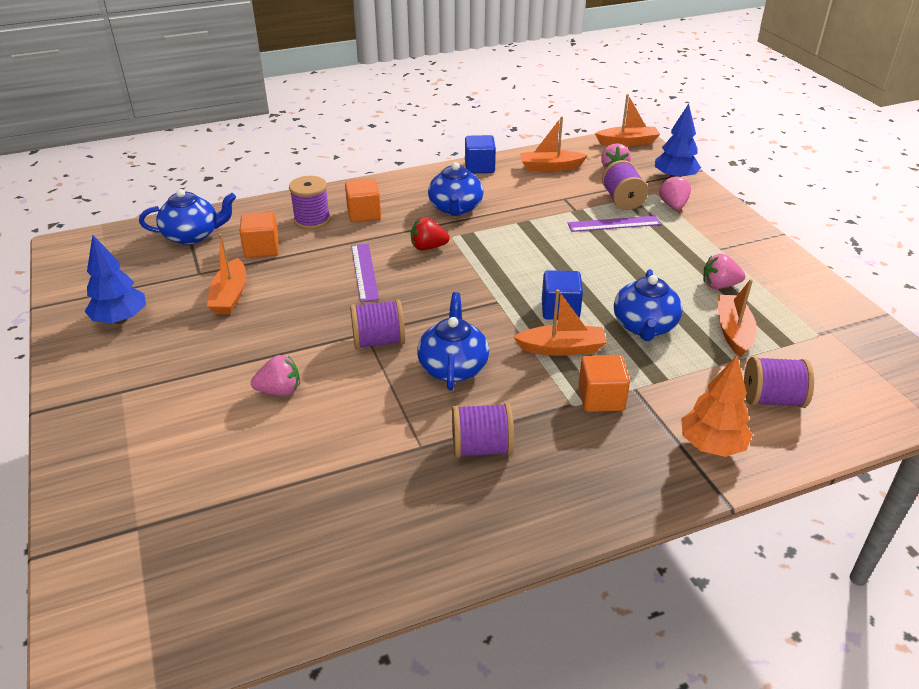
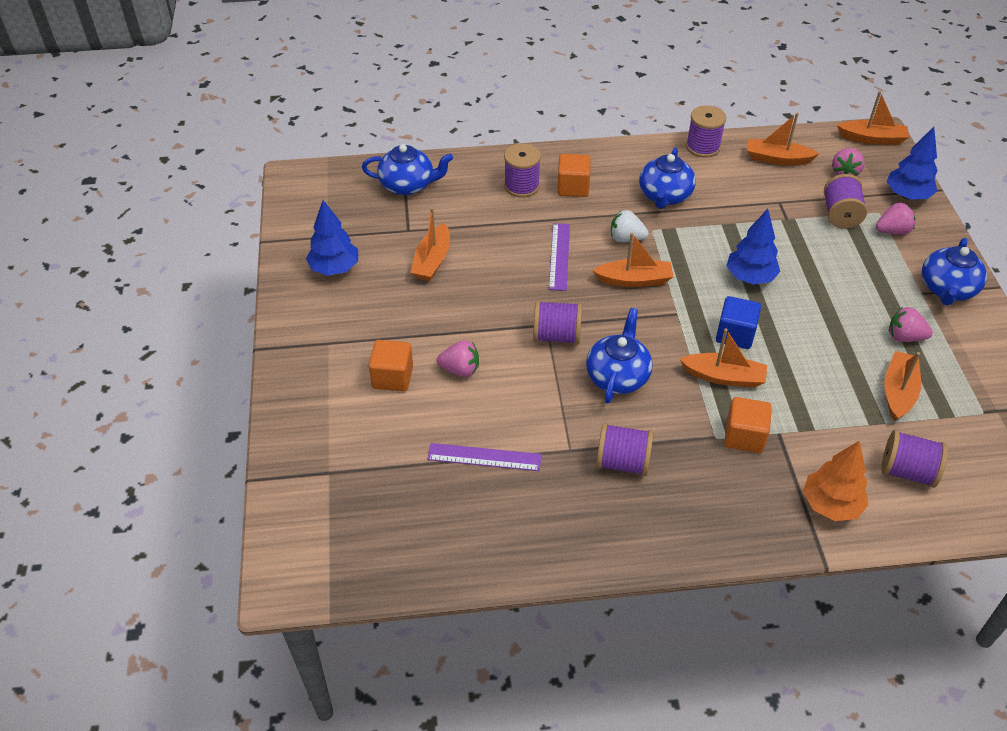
camera: 15 degrees right, 10 degrees up
orange cube [239,212,279,258] -> orange cube moved to [369,340,413,391]
red strawberry [411,217,450,251] -> white strawberry [611,210,649,242]
blue cube [465,135,496,173] -> purple spool [686,105,726,158]
purple ruler [567,216,661,232] -> purple ruler moved to [427,443,542,471]
blue teapot [614,269,683,341] -> blue teapot moved to [922,238,987,305]
pink strawberry [659,175,691,210] -> pink strawberry turned 60 degrees clockwise [876,203,915,235]
none -> orange boat [592,233,673,287]
none -> blue tree [726,209,780,285]

